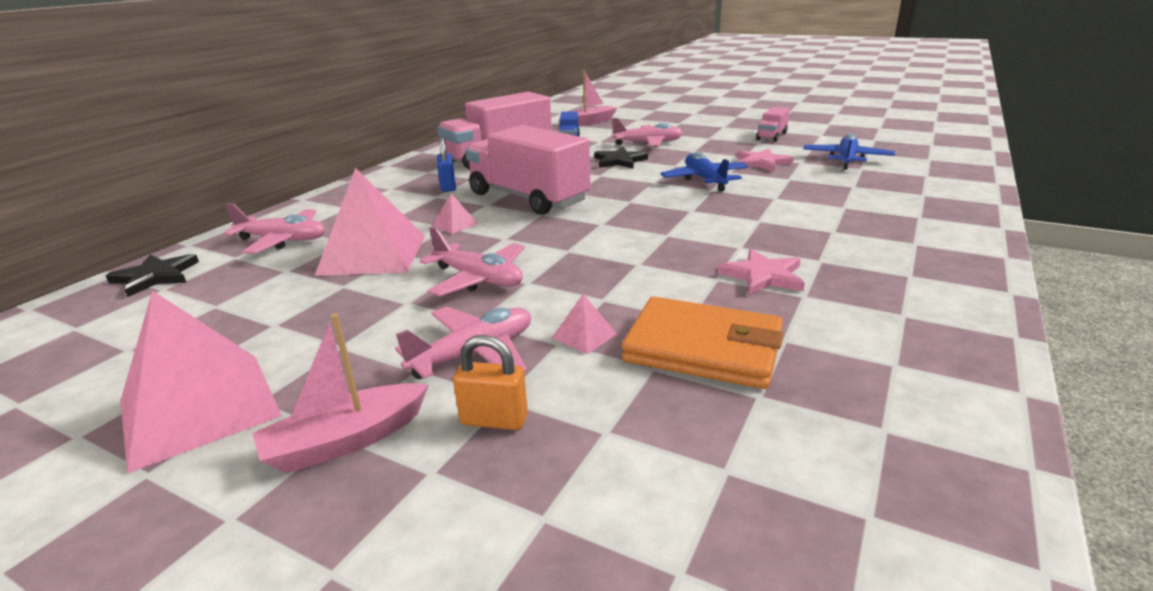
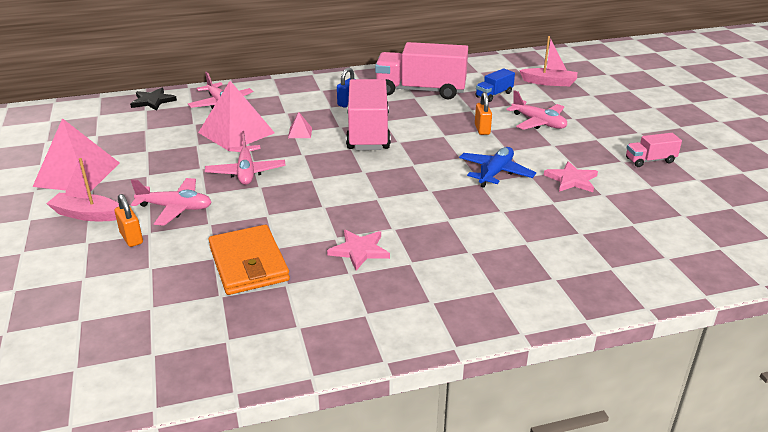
camera: 45 degrees right, 5 degrees up
pink pyramid [552,294,617,354] -> none
black star [594,147,648,169] -> orange padlock [475,92,492,135]
blue plane [803,133,895,170] -> none

